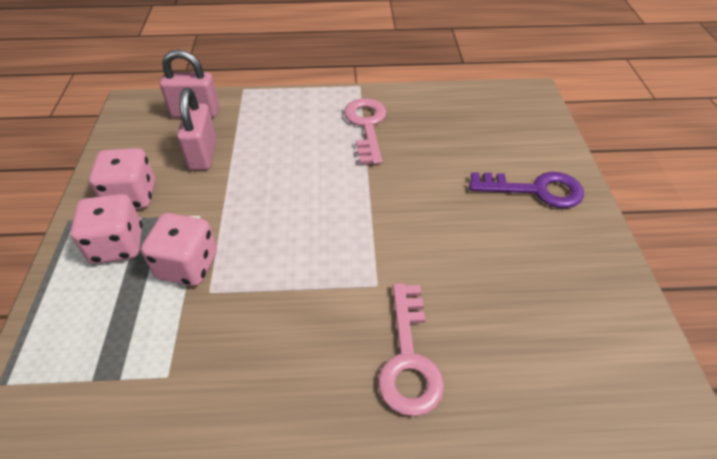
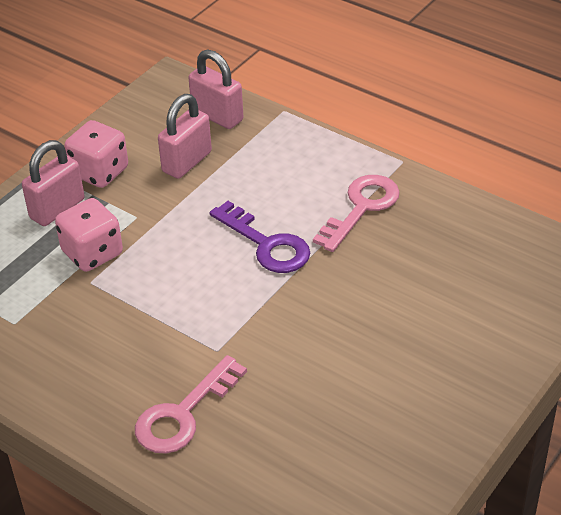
camera: 40 degrees right, 5 degrees down
pink dice [71,194,143,264] -> pink padlock [22,140,85,226]
purple key [469,172,584,208] -> purple key moved to [210,201,310,273]

